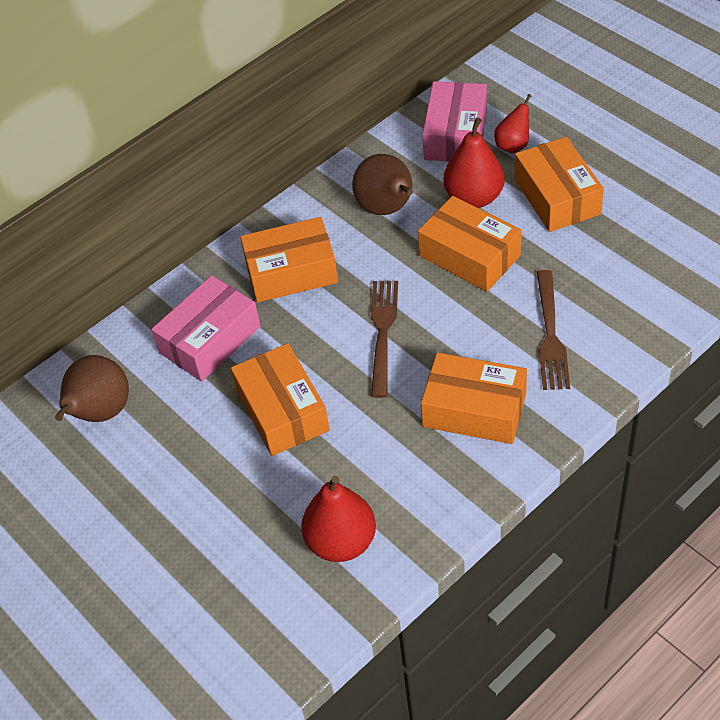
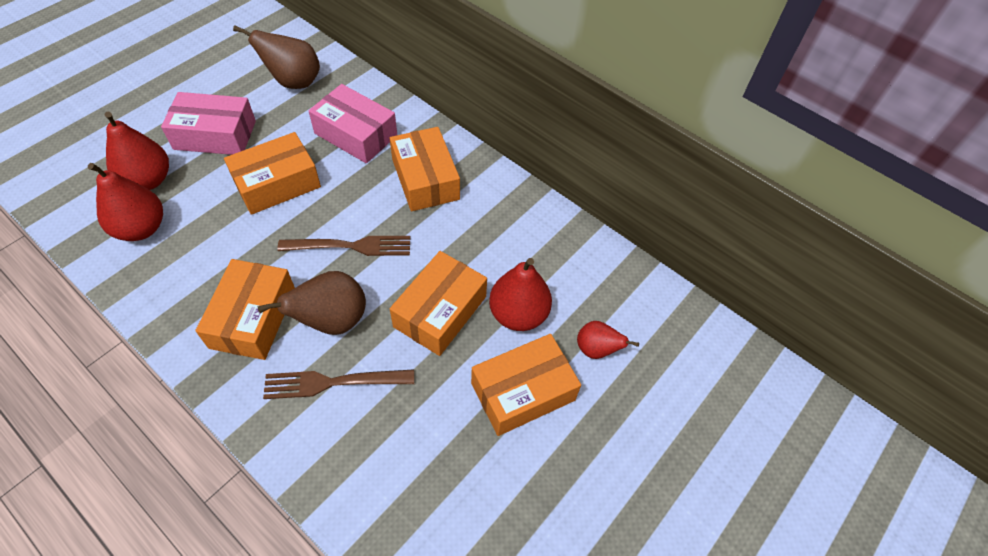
camera: 75 degrees right, 5 degrees up
brown pear [352,154,413,215] -> brown pear moved to [258,271,366,335]
pink box [422,81,487,162] -> pink box moved to [161,92,256,155]
none -> red pear [105,112,169,190]

